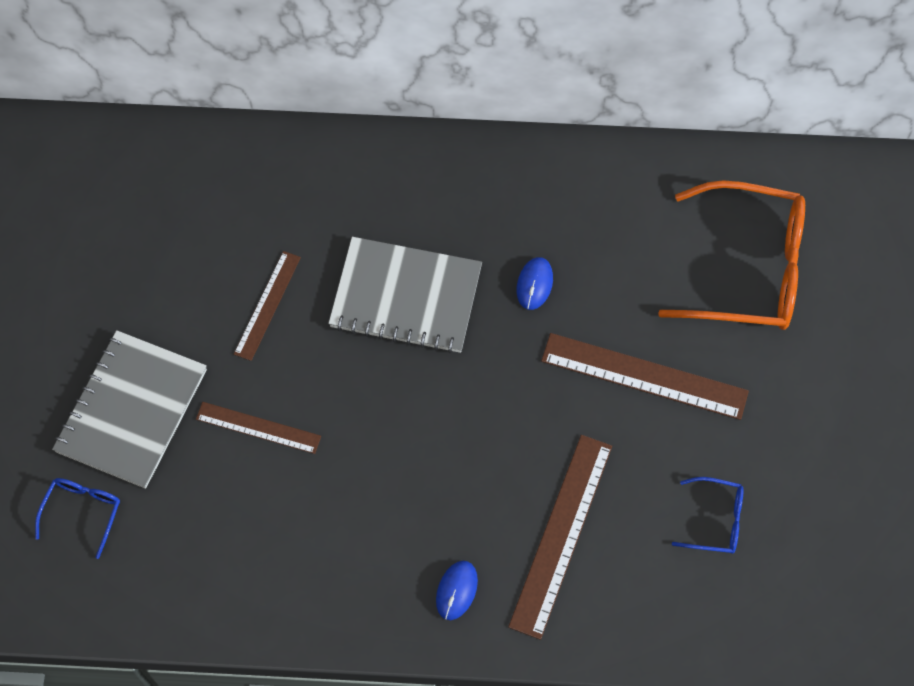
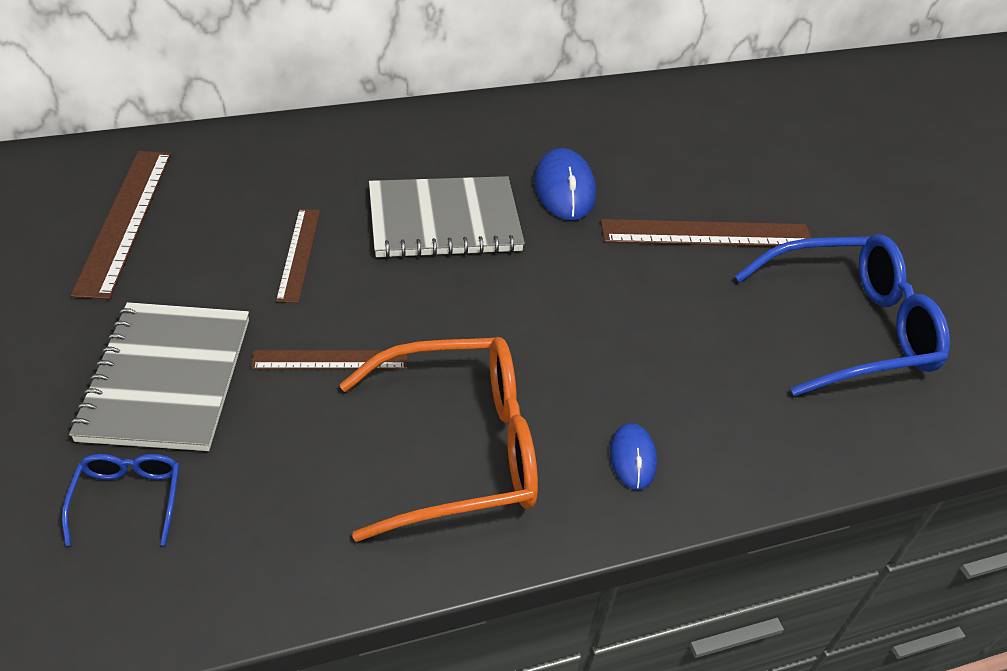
camera: 25 degrees left, 20 degrees down
brown ruler [508,435,612,640] -> brown ruler moved to [71,151,171,300]
blue mouse [517,257,553,310] -> blue mouse [534,148,596,221], size x1.70
orange glasses [658,180,805,330] -> orange glasses moved to [340,337,538,542]
blue glasses [672,477,744,554] -> blue glasses [735,234,950,396], size x2.18

